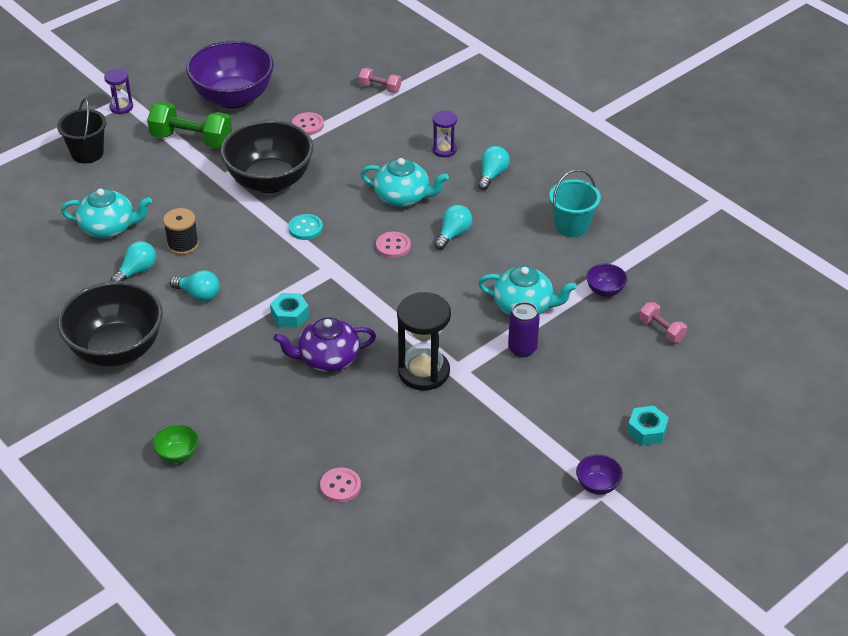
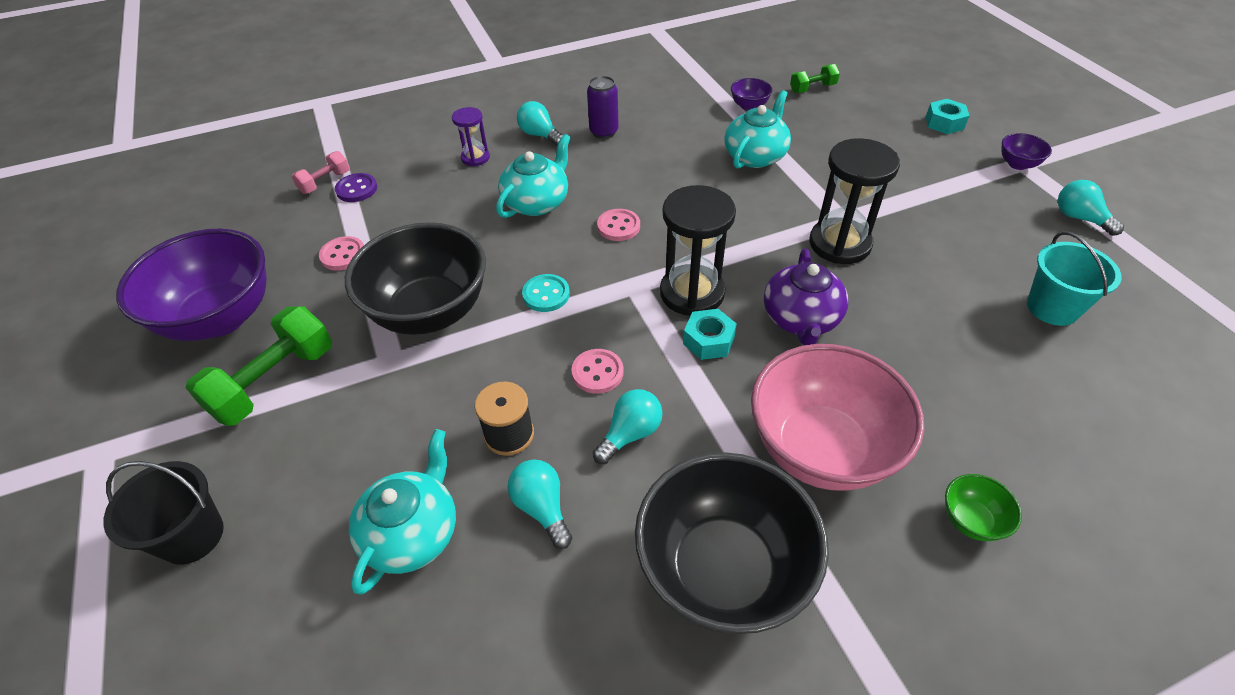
camera: 70 degrees left, 5 degrees up
purple hourglass [104,69,133,114] -> none
pink button [320,467,361,503] -> pink button moved to [571,349,624,394]
turquoise light bulb [434,205,472,250] -> turquoise light bulb moved to [1058,180,1124,236]
purple can [508,302,540,357] -> purple can moved to [587,76,619,139]
turquoise bucket [549,169,601,237] -> turquoise bucket moved to [1027,231,1122,326]
pink dumbbell [639,302,687,343] -> green dumbbell [790,64,840,93]
none -> purple button [335,173,377,202]
none -> black hourglass [660,185,736,316]
none -> pink bowl [751,344,924,491]

